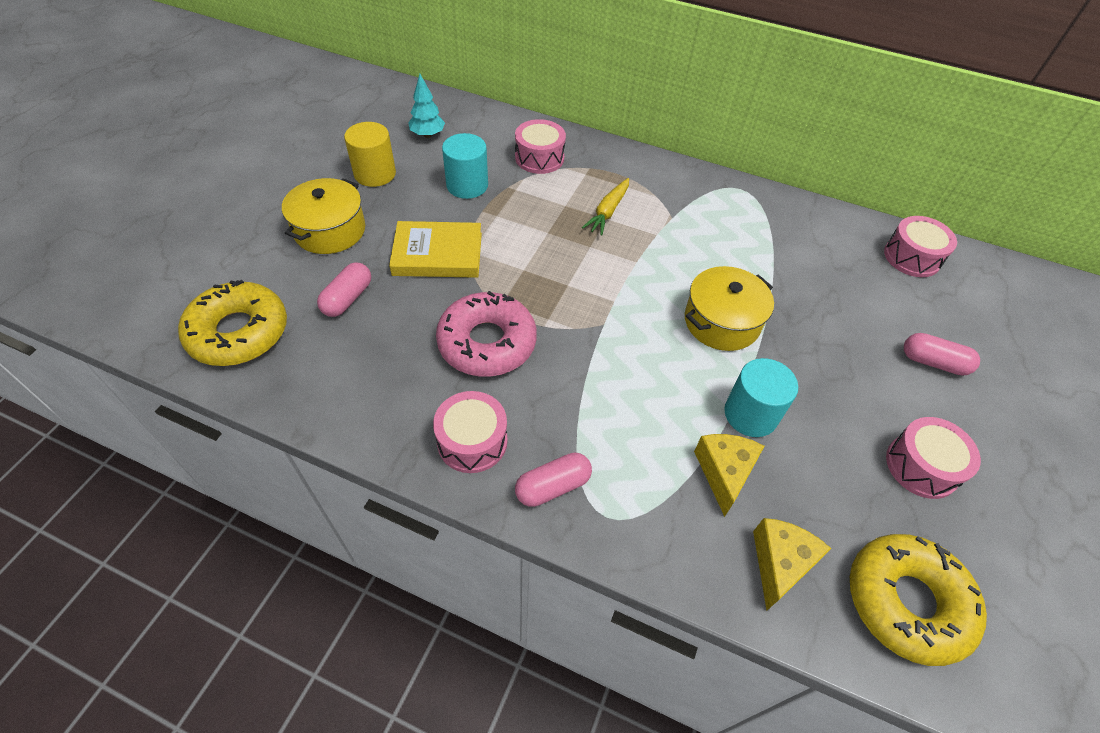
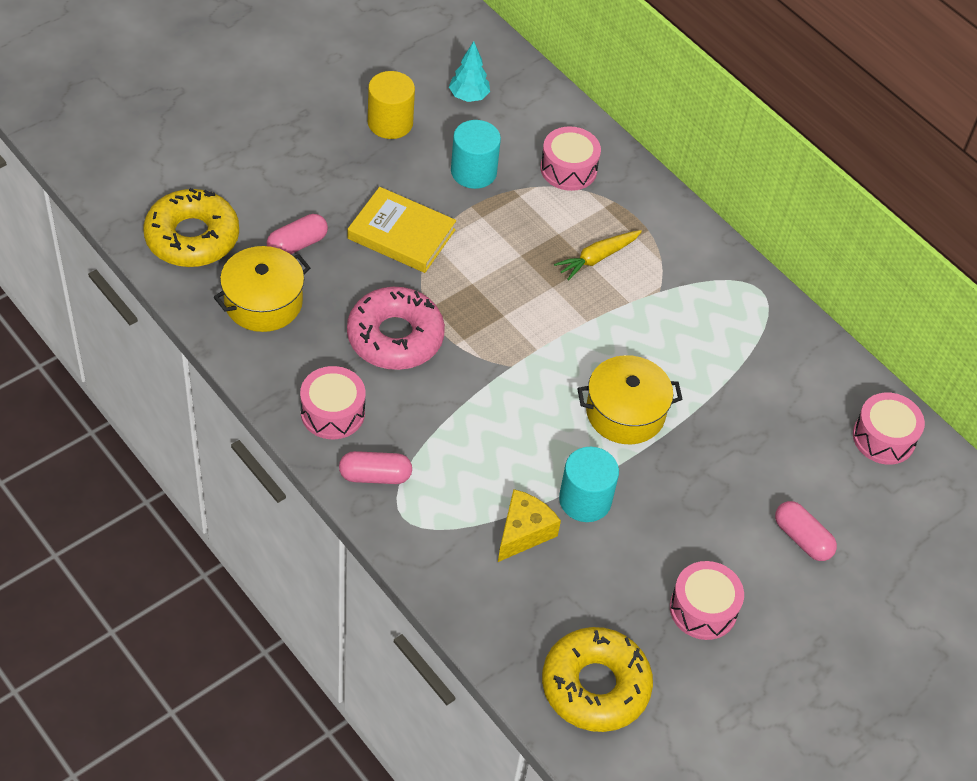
camera: 25 degrees right, 0 degrees up
yellow pot [282,178,365,254] -> yellow pot moved to [214,246,311,332]
yellow cheese [753,518,832,610] -> none

